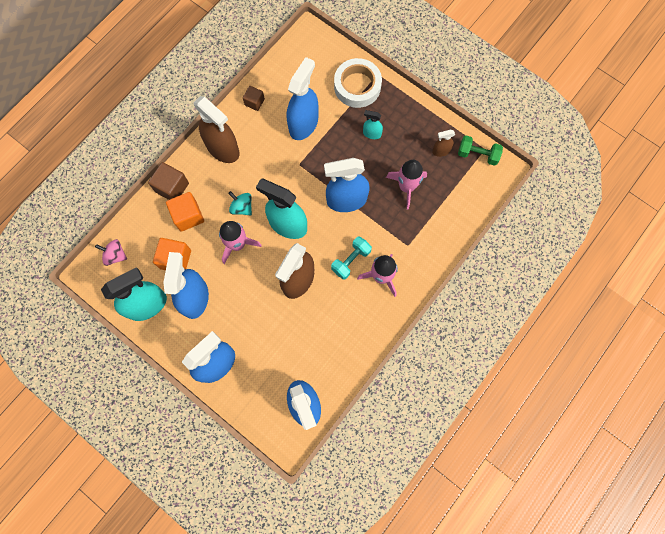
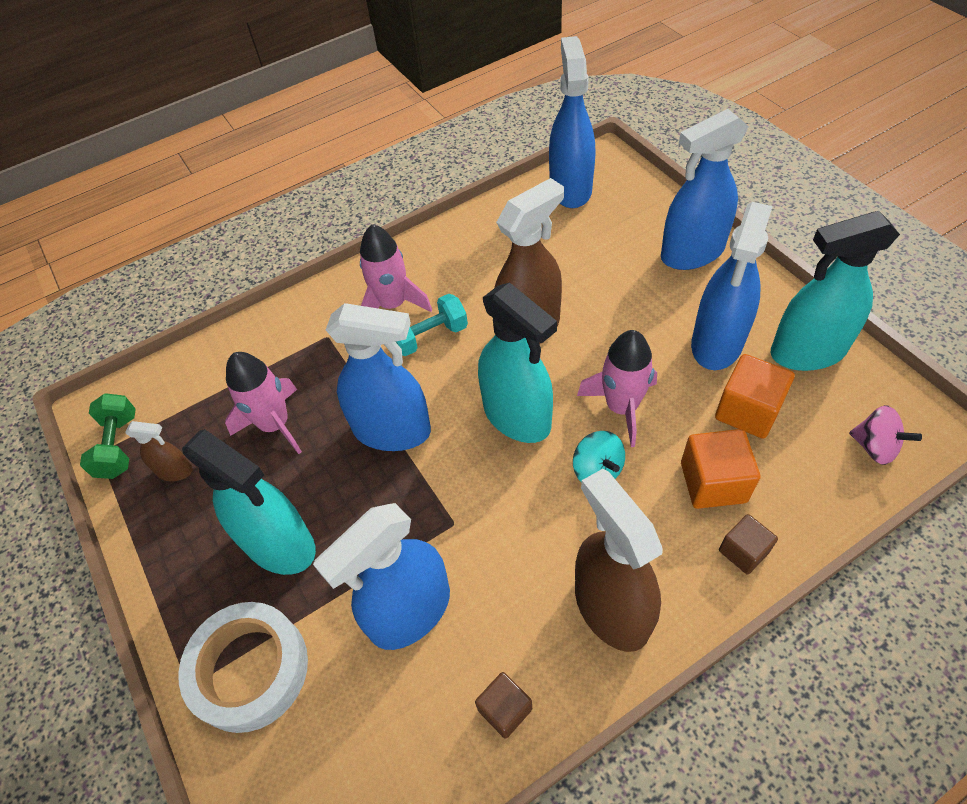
camera: 155 degrees left, 20 degrees down
brown cube [148,162,189,200] -> brown cube [719,514,778,574], size x0.62
turquoise spray bottle [363,110,383,139] -> turquoise spray bottle [182,429,316,575], size x2.11
green dumbbell [458,135,503,166] -> green dumbbell turned 45 degrees clockwise [80,393,136,479]

